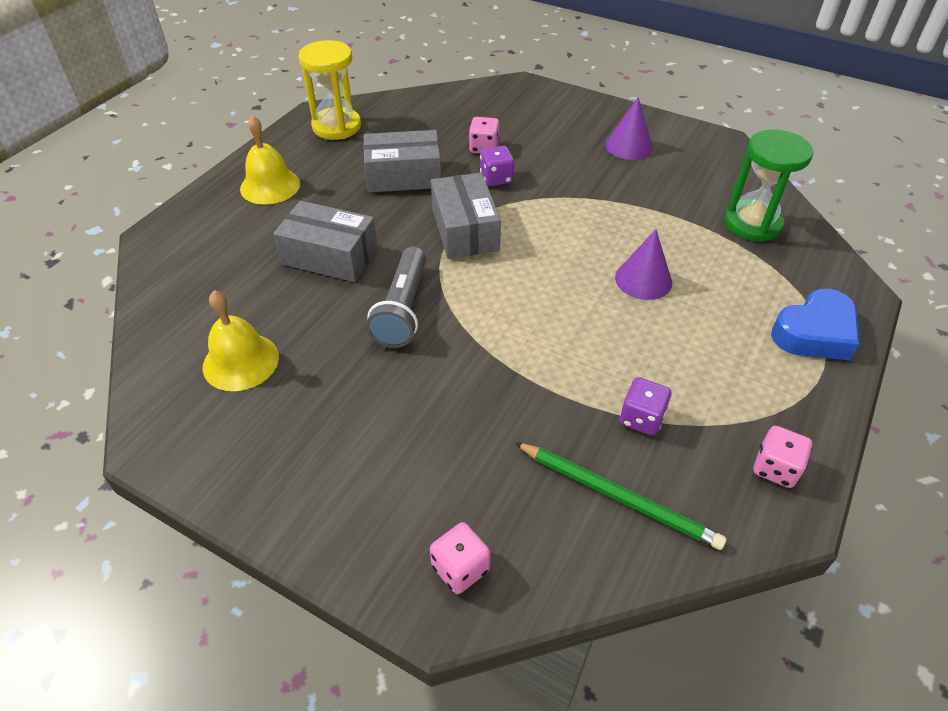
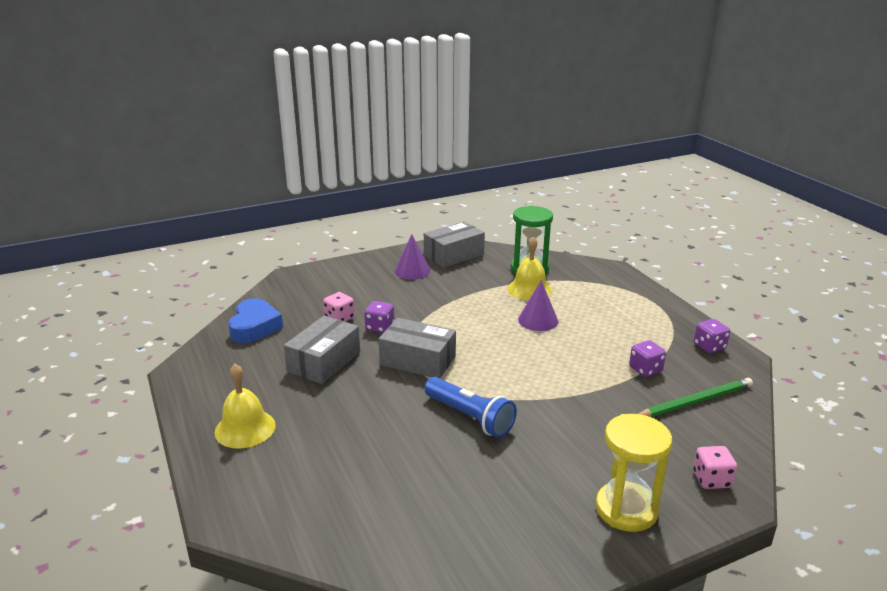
camera: 55 degrees left, 20 degrees down
yellow bell [203,290,279,391] -> yellow bell moved to [507,236,552,301]
grey box [273,201,378,282] -> grey box moved to [424,221,485,268]
yellow hourglass [298,40,361,140] -> yellow hourglass moved to [596,414,672,532]
grey flashlight [366,247,426,348] -> blue flashlight [424,377,517,438]
pink dice [754,426,812,488] -> purple dice [694,319,730,353]
blue heart [771,289,860,360] -> blue heart moved to [228,298,283,343]

